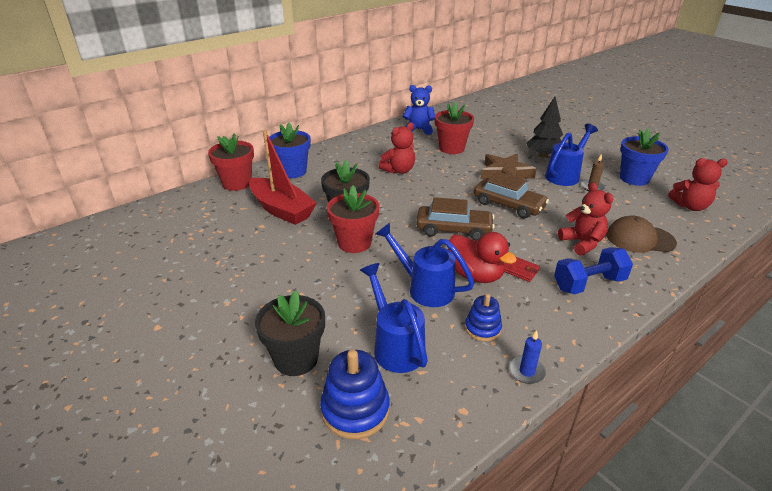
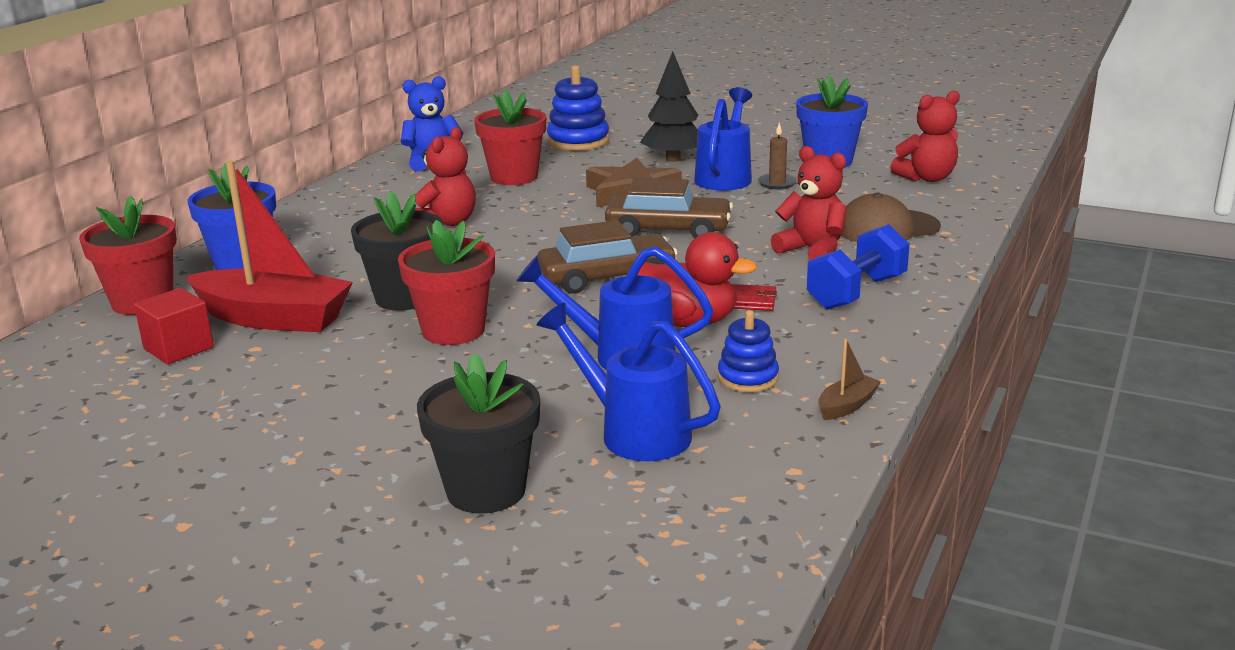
camera: 25 degrees left, 10 degrees down
blue stacking toy [320,350,390,439] -> blue stacking toy moved to [547,65,609,151]
blue candle [510,331,546,384] -> brown boat [818,339,881,420]
none -> red cube [134,288,214,364]

